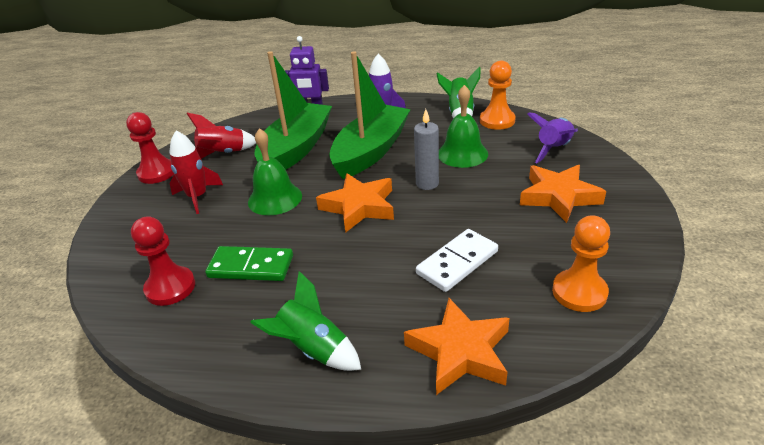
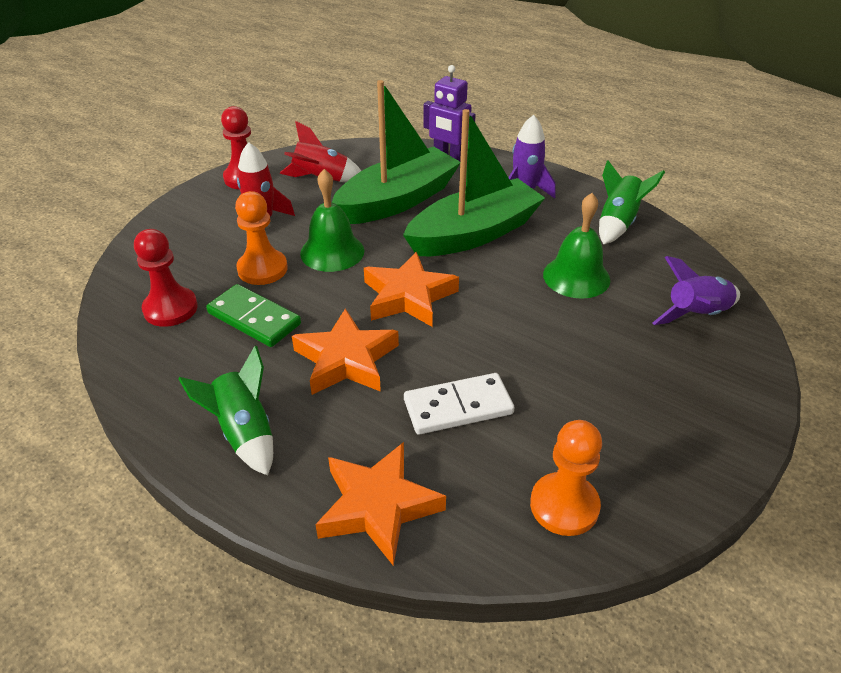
camera: 25 degrees right, 5 degrees up
grey candle [414,109,439,190] -> none
orange pawn [480,61,516,130] -> orange pawn moved to [235,191,288,285]
orange star [520,165,606,223] -> orange star moved to [292,308,399,395]

